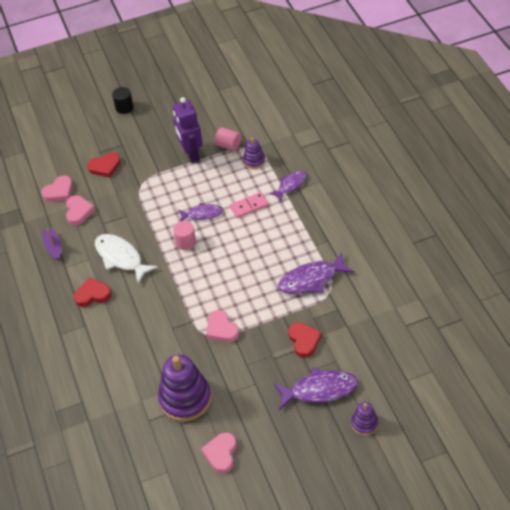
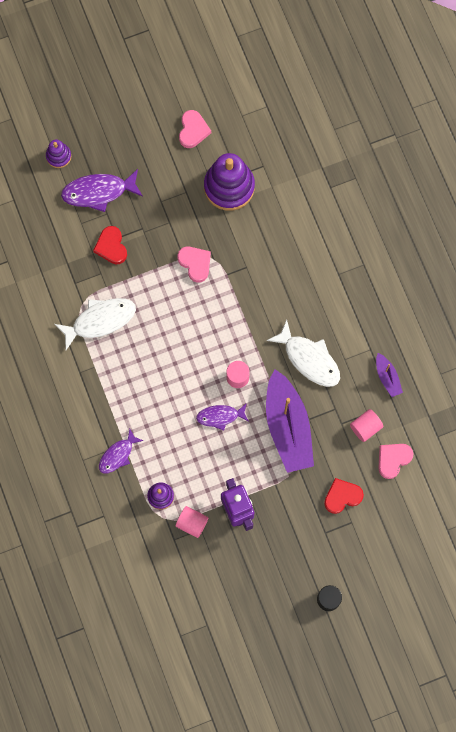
camera: 175 degrees right, 25 degrees up
pink heart [66,195,95,225] -> pink cylinder [350,409,384,442]
red heart [74,278,111,307] -> none
pink domino [230,192,269,218] -> none
purple fish [278,252,354,294] -> white fish [55,298,136,350]
none -> purple boat [266,369,314,473]

